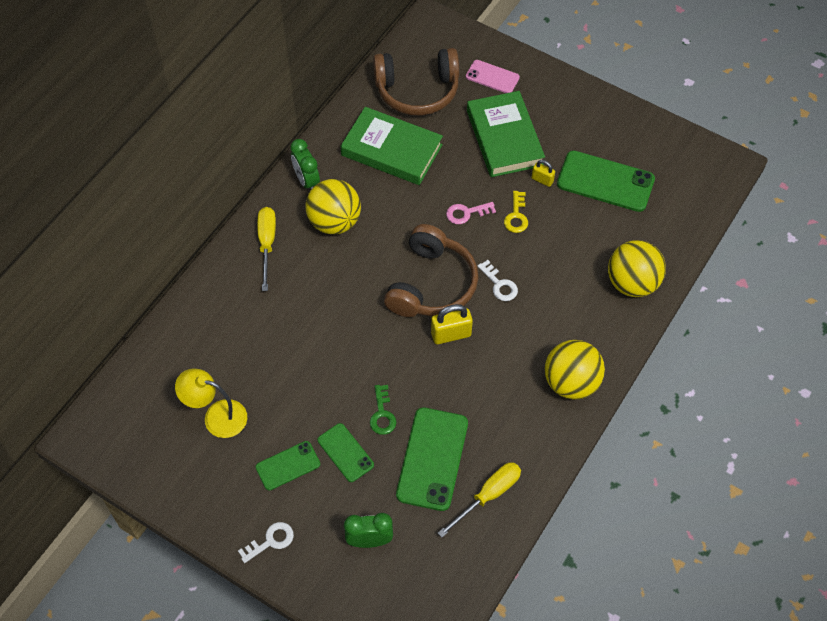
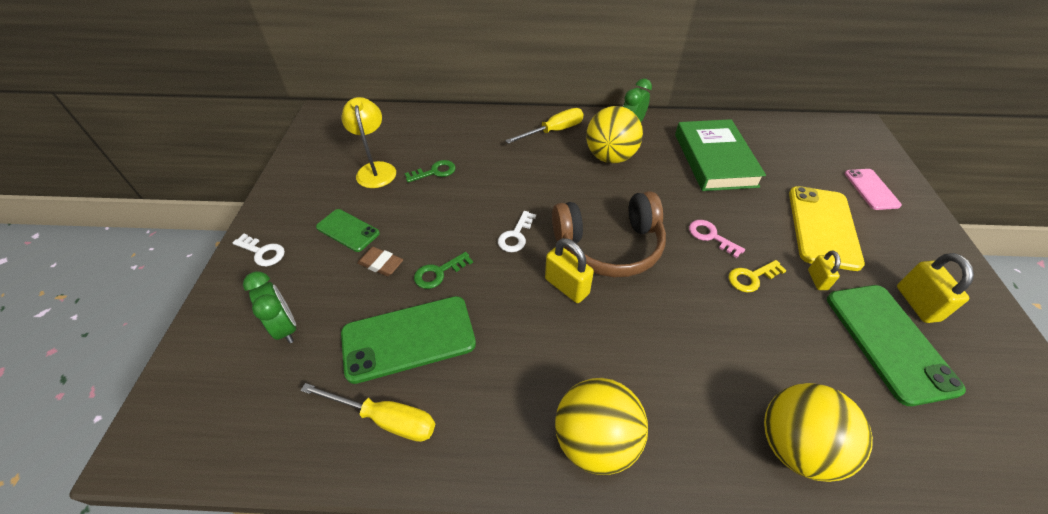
camera: 60 degrees right, 10 degrees down
green phone [318,423,374,482] -> brown eraser [357,247,403,276]
brown headphones [373,48,459,116] -> none
green book [467,91,545,177] -> yellow phone [789,186,865,271]
white key [477,260,518,301] -> white key moved to [498,211,536,252]
none -> green key [404,160,456,183]
none -> yellow padlock [897,253,974,323]

